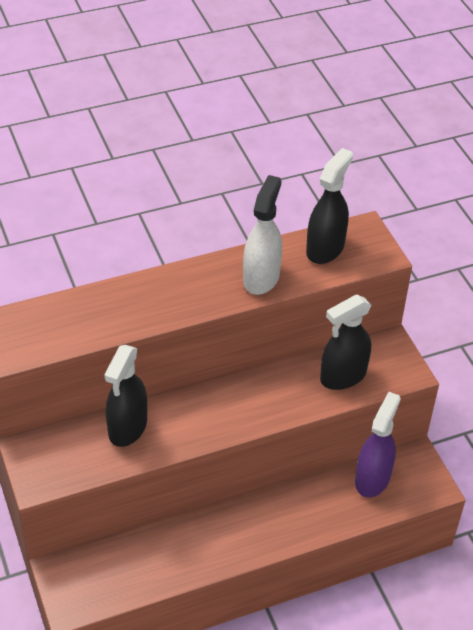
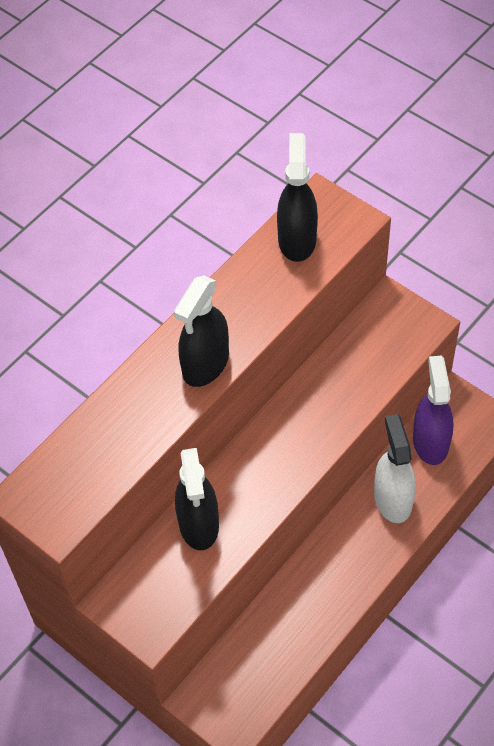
camera: 25 degrees left, 10 degrees up
white spray bottle [243,175,282,295] -> white spray bottle moved to [374,414,416,523]
black spray bottle [320,295,372,390] -> black spray bottle moved to [174,275,229,387]

